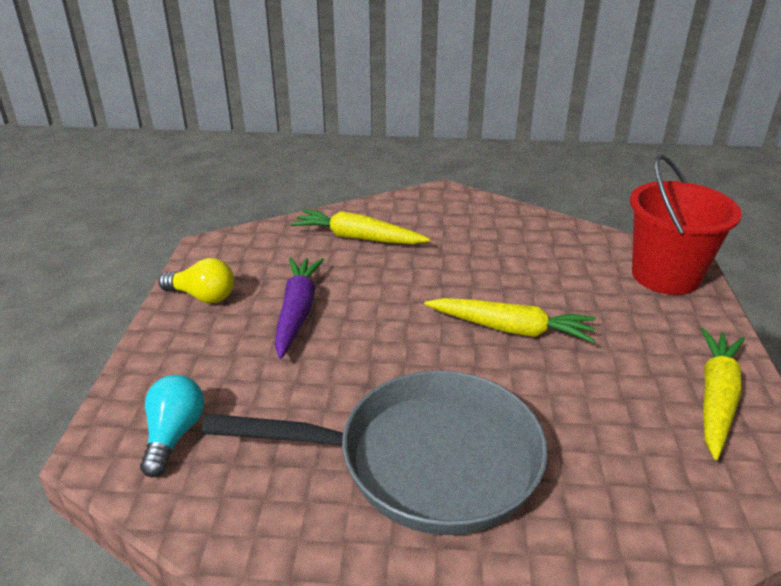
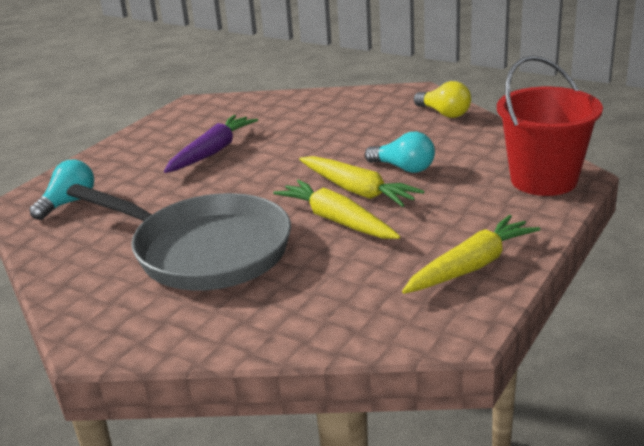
camera: 30 degrees right, 5 degrees down
yellow light bulb [159,258,234,303] -> yellow light bulb moved to [414,81,471,118]
yellow carrot [291,209,430,244] -> yellow carrot moved to [273,179,400,239]
none -> turquoise light bulb [365,132,435,173]

